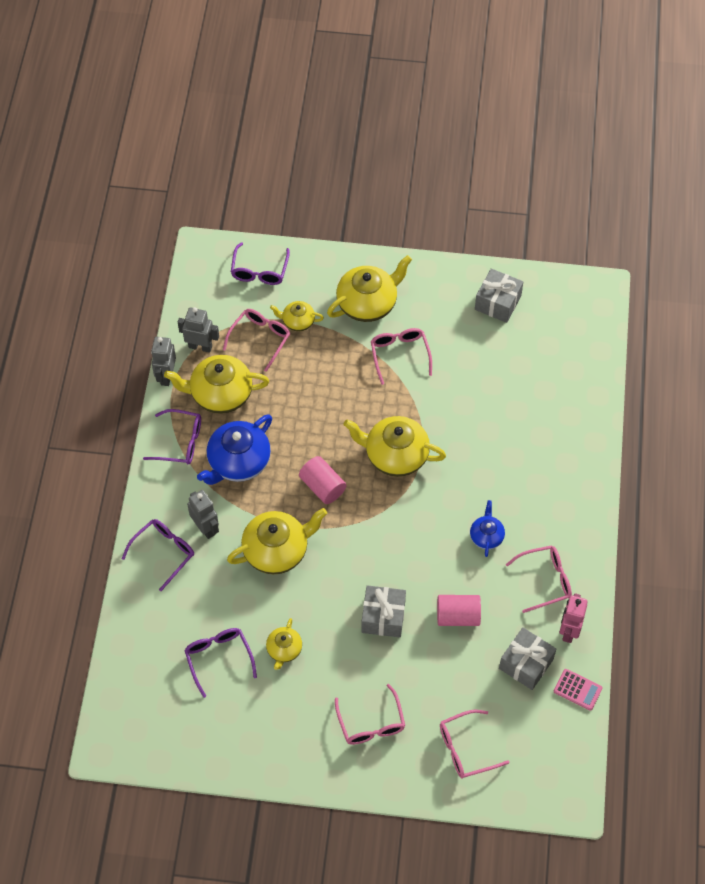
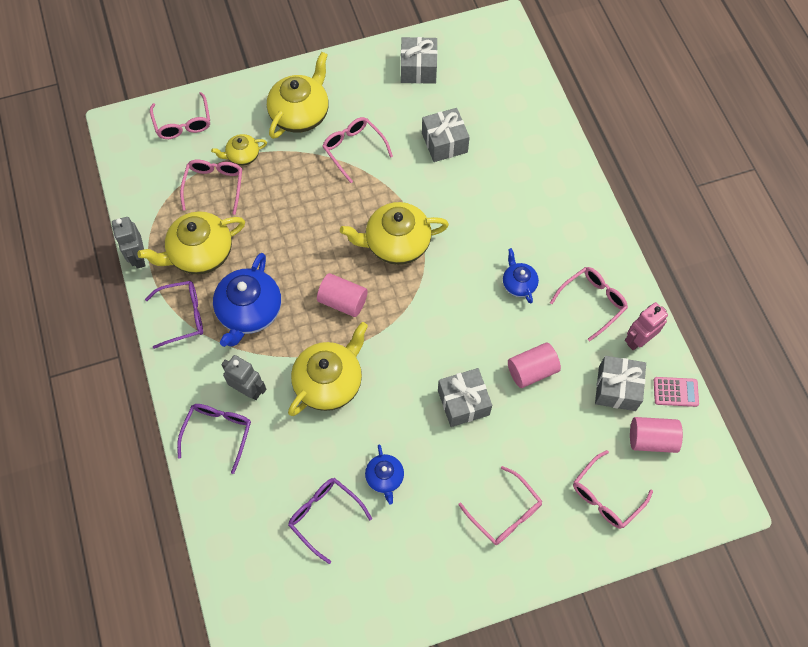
camera: 25 degrees left, 5 degrees up
grey robot [178,307,219,353] -> none
purple glasses [231,242,290,285] -> pink glasses [150,92,210,139]
yellow teapot [266,618,302,670] -> blue teapot [365,445,404,505]
pink robot [559,593,588,643] -> pink robot turned 60 degrees clockwise [625,302,668,350]
none -> grey gift [422,108,470,162]
none -> pink cylinder [630,417,683,453]

